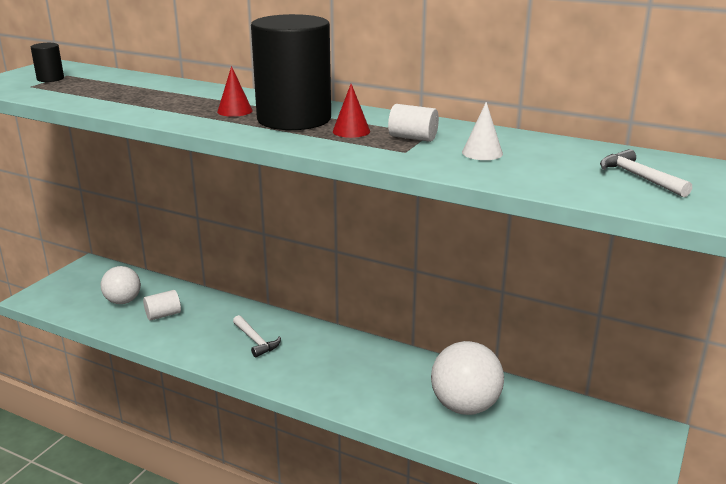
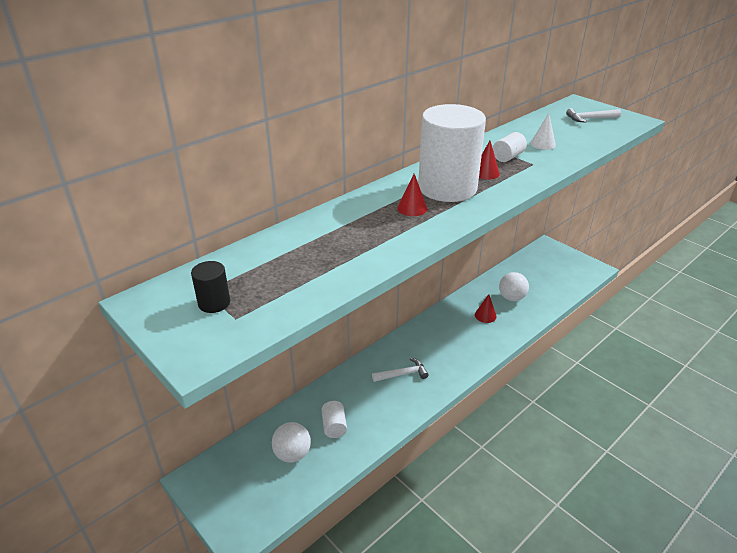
camera: 70 degrees left, 10 degrees up
black cylinder [251,14,331,130] -> white cylinder [418,104,486,202]
white ball [431,341,504,415] -> white ball [499,272,529,301], size x0.66
none -> red cone [475,294,497,323]

